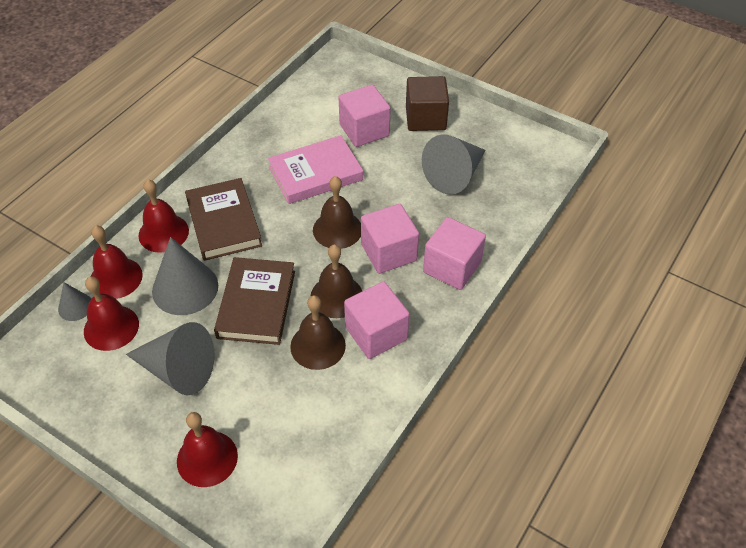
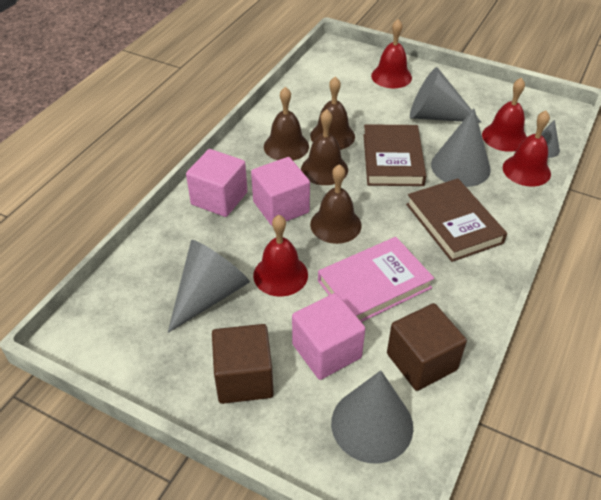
camera: 175 degrees right, 5 degrees down
red bell [138,179,189,253] -> red bell moved to [253,215,308,297]
pink cube [344,281,410,359] -> brown bell [264,87,309,161]
none -> grey cone [331,370,413,464]
none -> brown cube [387,303,467,391]

